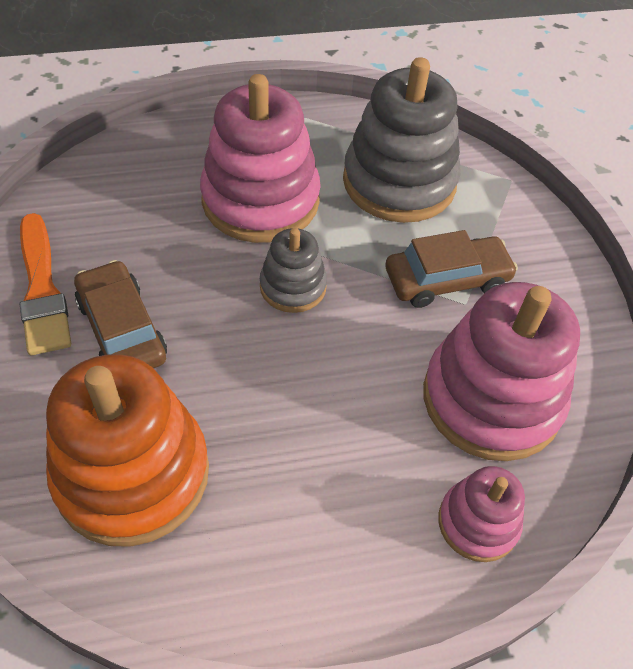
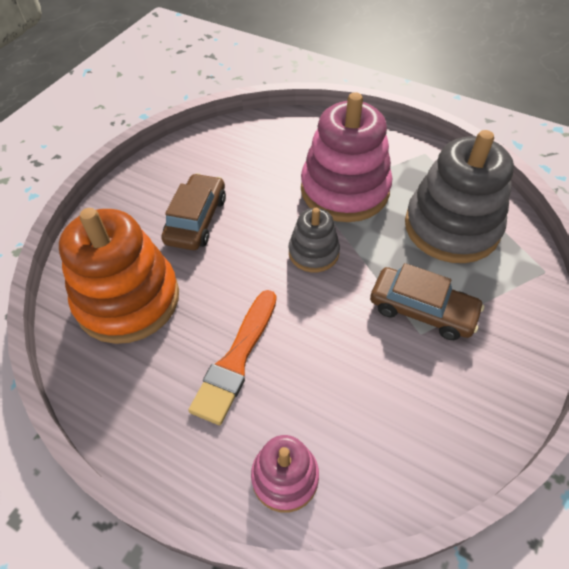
camera: 45 degrees right, 0 degrees up
orange brush [20,213,71,355] -> orange brush moved to [188,290,276,425]
pink stacking toy [423,282,580,461] -> none

